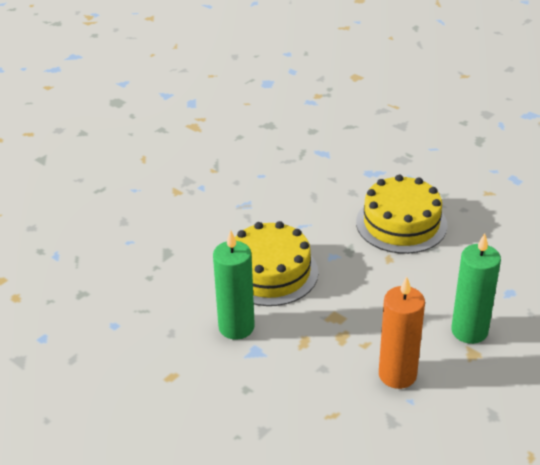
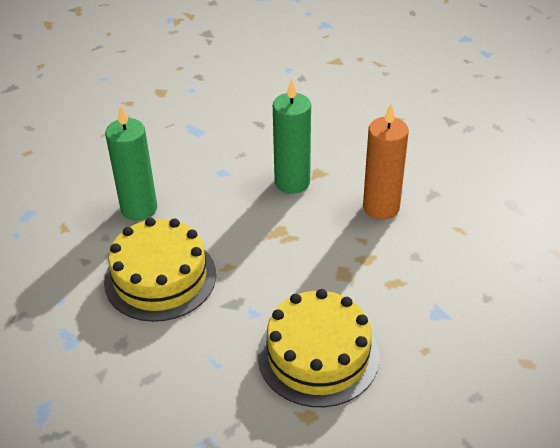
camera: 120 degrees left, 5 degrees up
green candle [213,230,255,340] -> green candle moved to [105,105,157,221]

